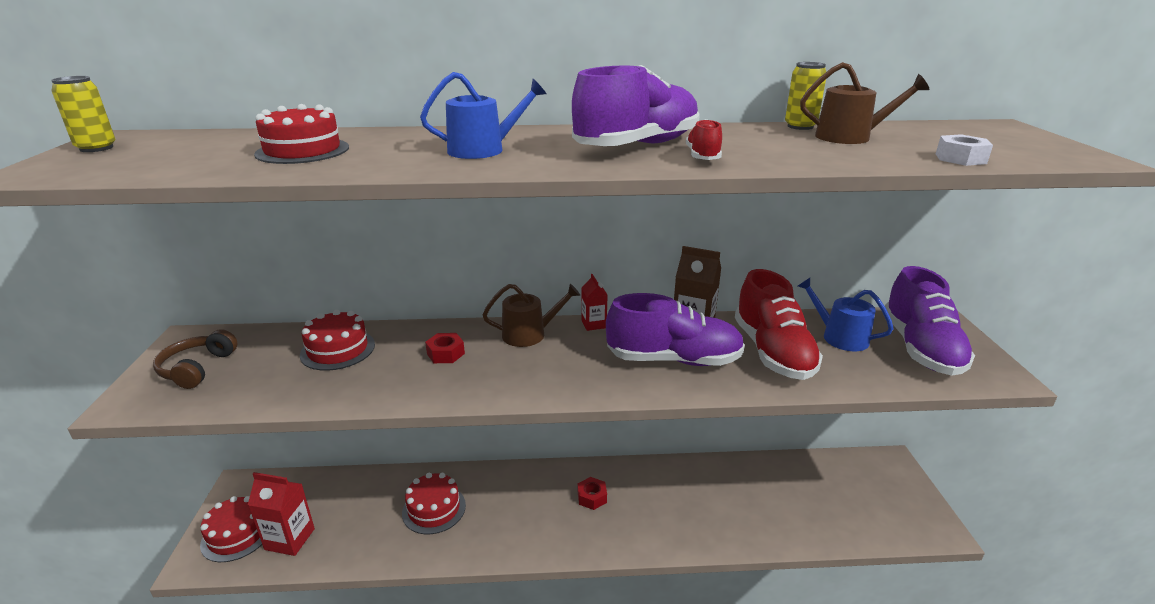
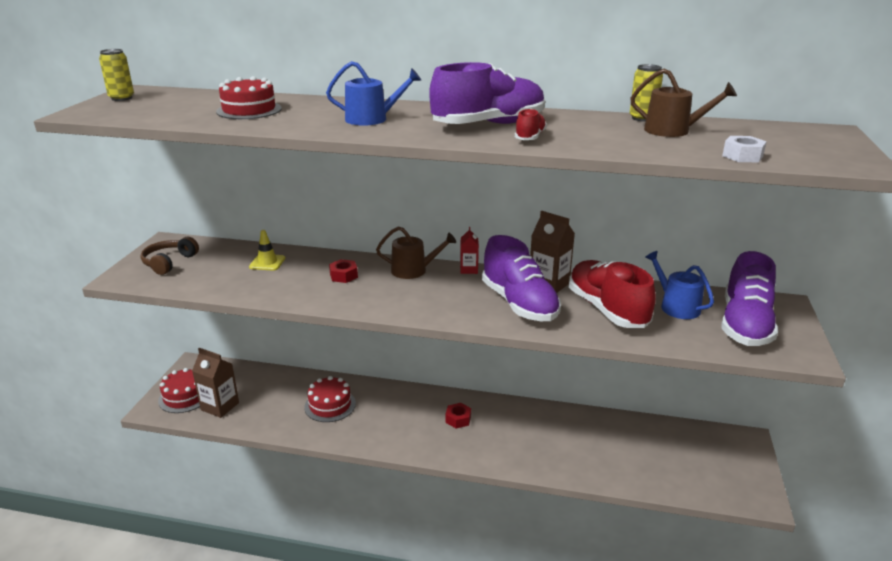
camera: 15 degrees right, 0 degrees up
red carton [248,472,315,556] -> brown carton [192,348,239,418]
red cake [300,310,375,371] -> yellow traffic cone [249,230,285,270]
purple shoe [606,293,745,366] -> purple shoe turned 45 degrees clockwise [482,235,561,321]
red shoe [735,269,823,380] -> red shoe turned 150 degrees clockwise [569,260,656,328]

